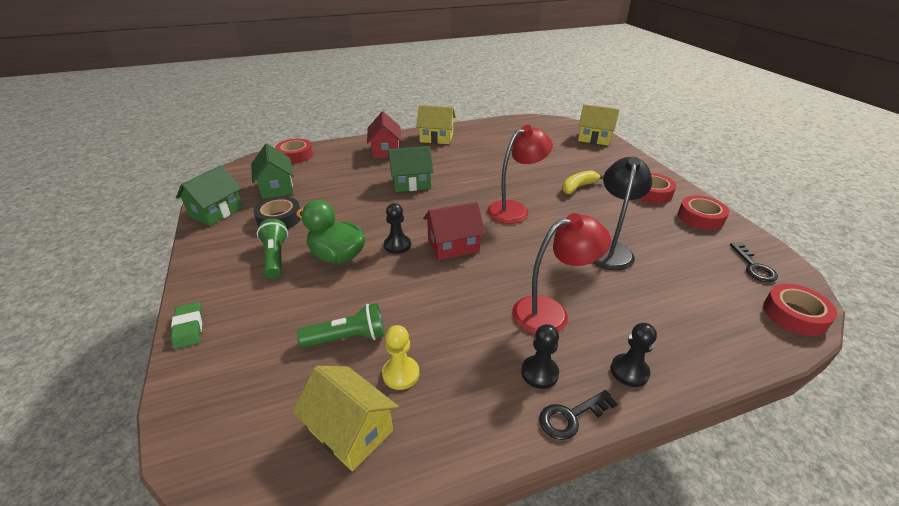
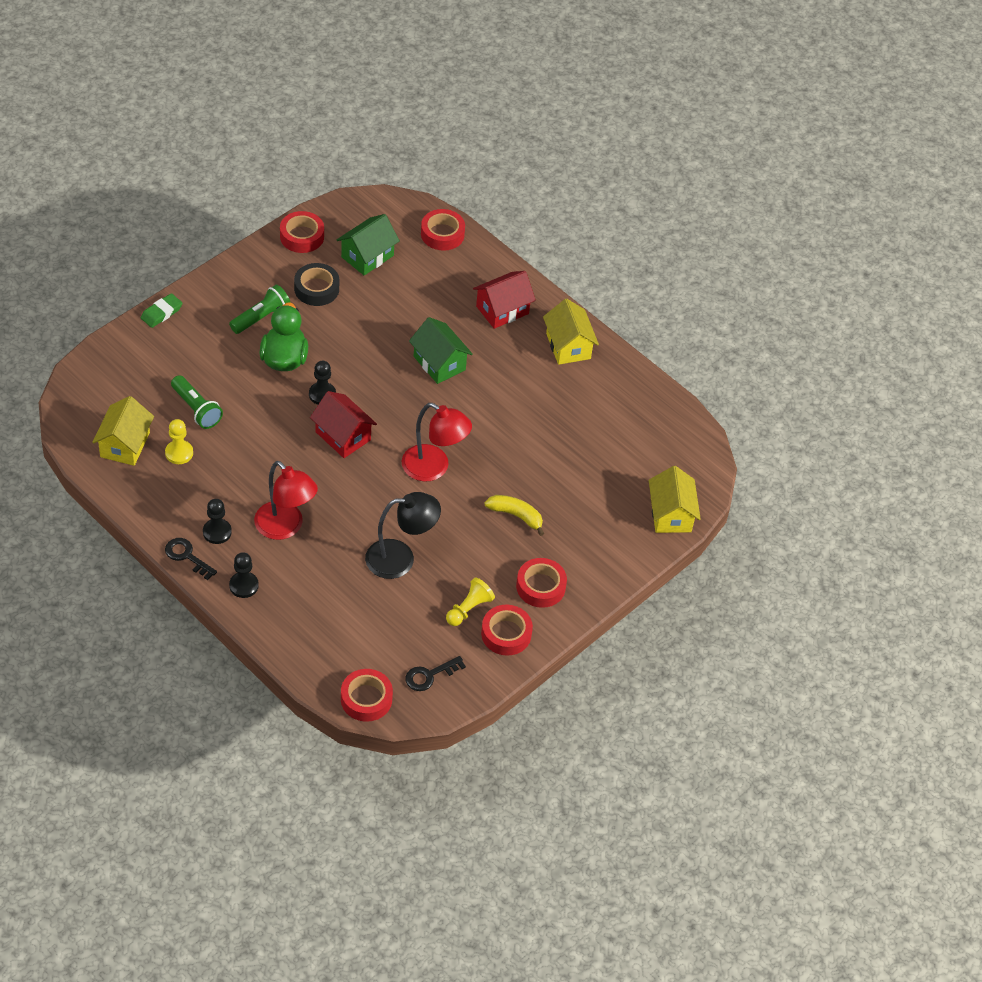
camera: 60 degrees right, 15 degrees up
green house [176,165,243,226] -> red tape [280,211,324,253]
none -> yellow pawn [446,578,495,626]

